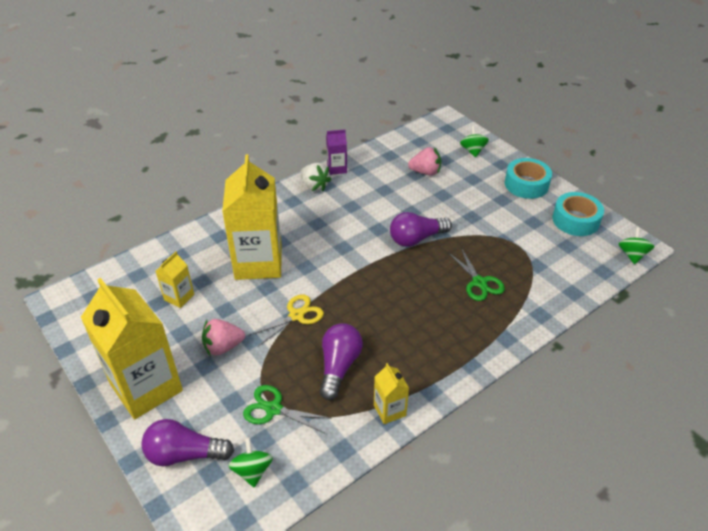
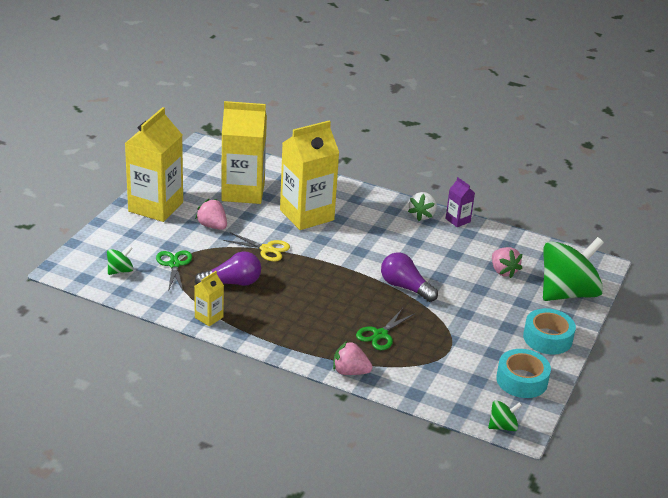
camera: 60 degrees right, 10 degrees down
purple light bulb [141,419,234,466] -> none
yellow carton [156,252,194,308] -> yellow carton [221,101,267,204], size x2.21
green spinning top [460,126,489,157] -> green spinning top [543,237,604,301], size x2.33
none -> pink strawberry [333,341,373,375]

